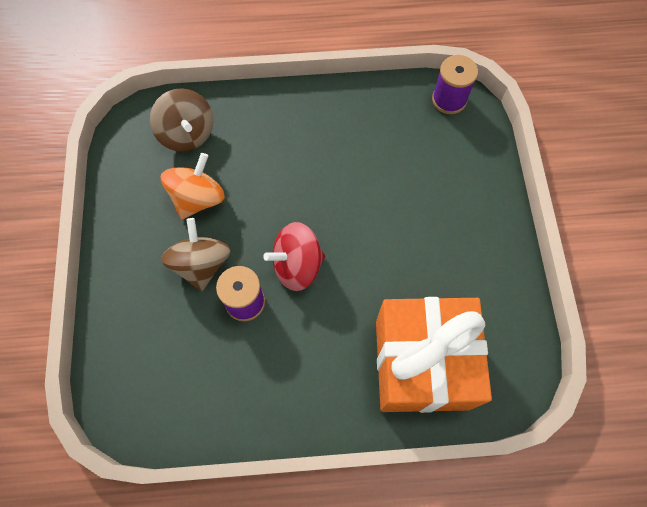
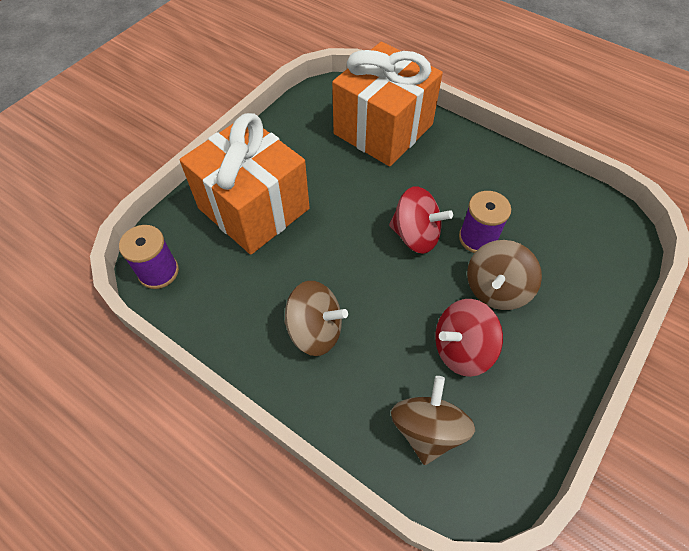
camera: 140 degrees left, 10 degrees down
orange spinning top [161,153,225,219] -> red spinning top [435,299,503,377]
none -> orange gift [180,113,310,255]
none -> brown spinning top [284,281,348,356]

